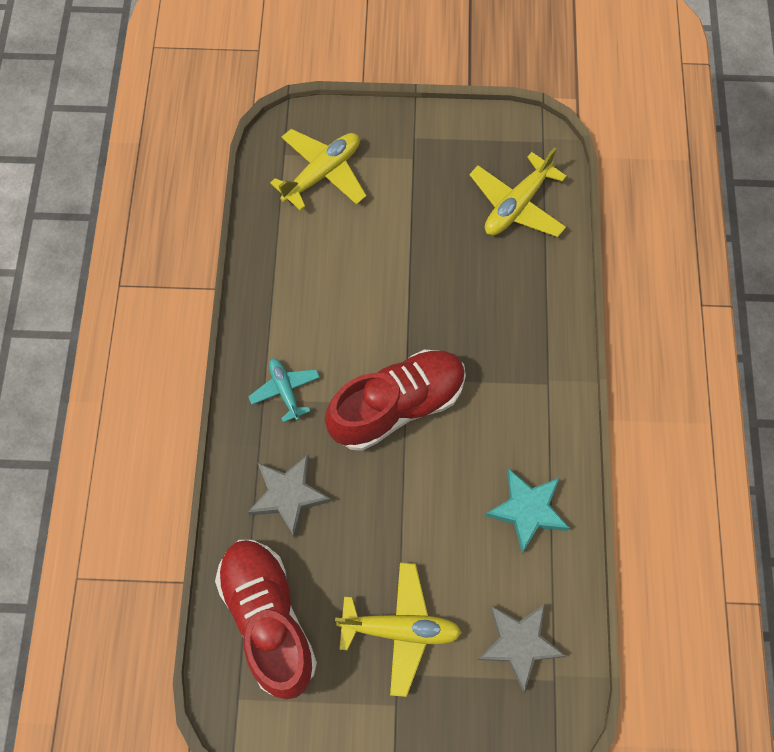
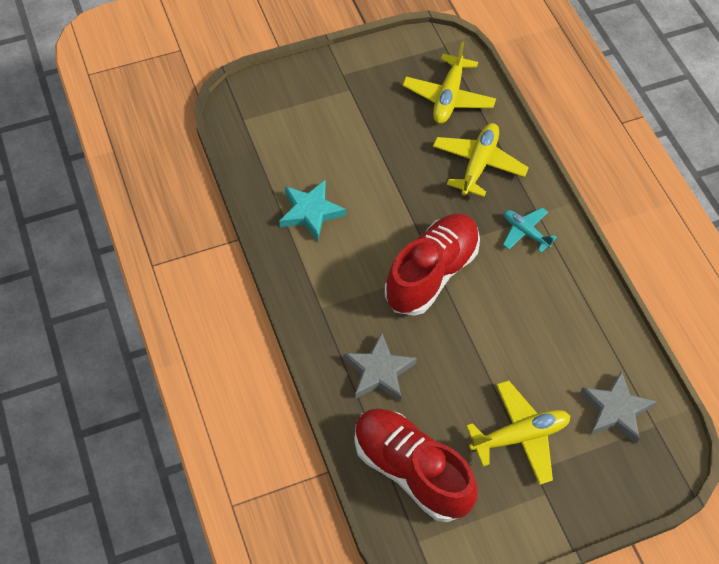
camera: 25 degrees left, 10 degrees down
turquoise plane [248,358,320,422] -> turquoise plane moved to [503,208,557,253]
yellow plane [270,129,366,211] -> yellow plane moved to [433,123,529,197]
turquoise star [485,469,570,553] -> turquoise star moved to [279,180,346,241]

